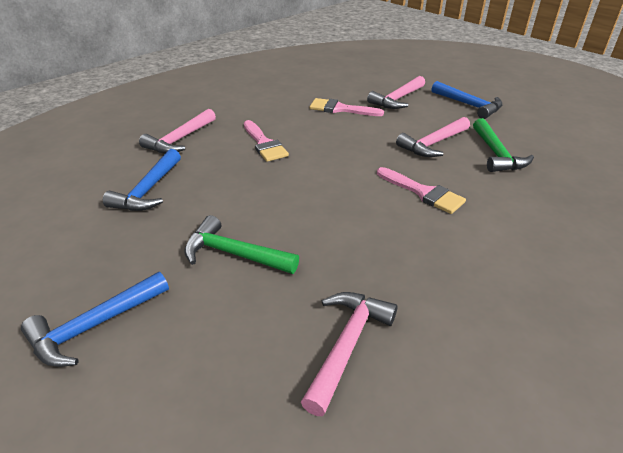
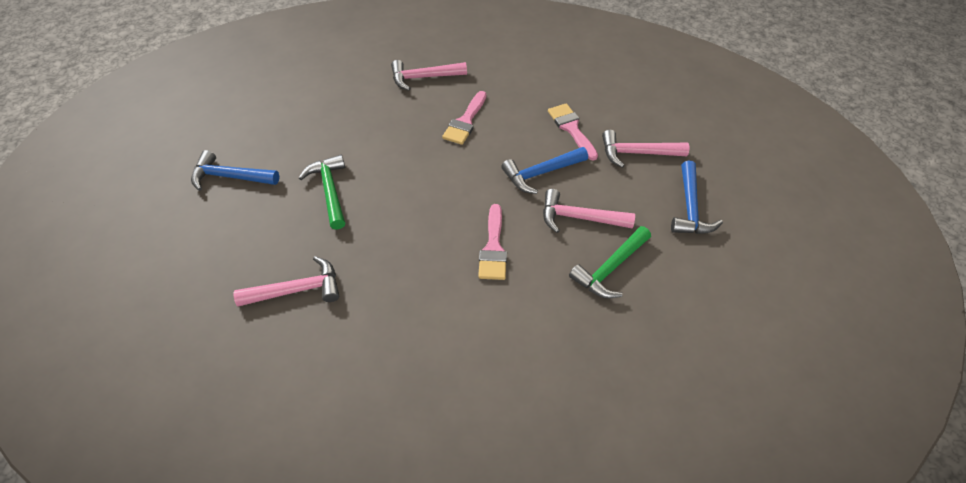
camera: 50 degrees right, 15 degrees up
blue hammer [103,149,181,211] -> blue hammer moved to [501,147,588,194]

